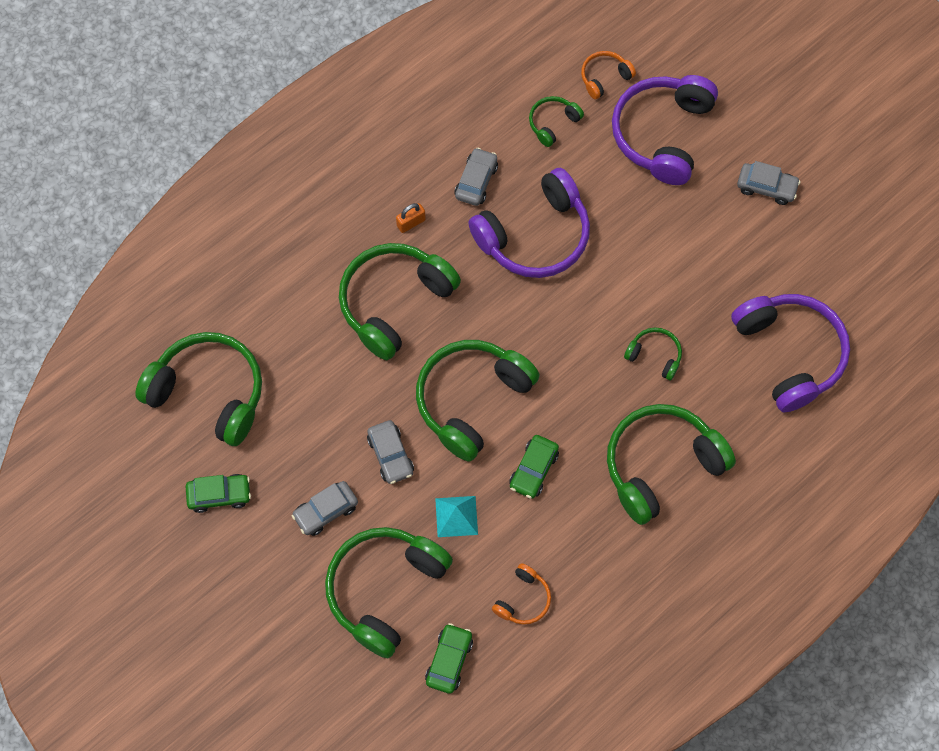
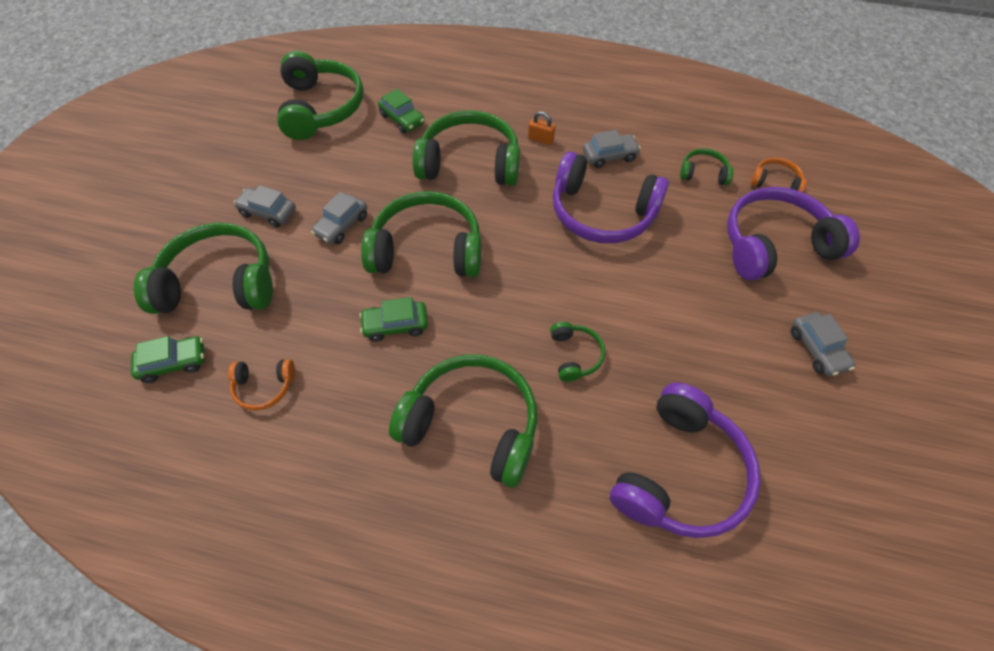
camera: 55 degrees right, 10 degrees down
green car [186,474,251,513] -> green car moved to [378,89,425,134]
turquoise pyramid [435,496,478,537] -> none

